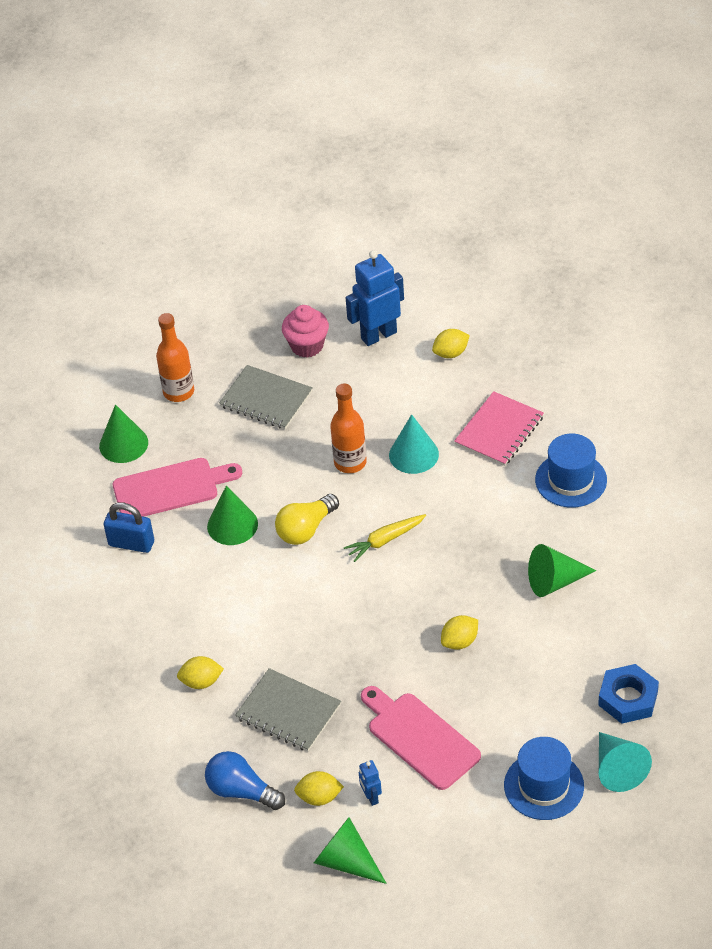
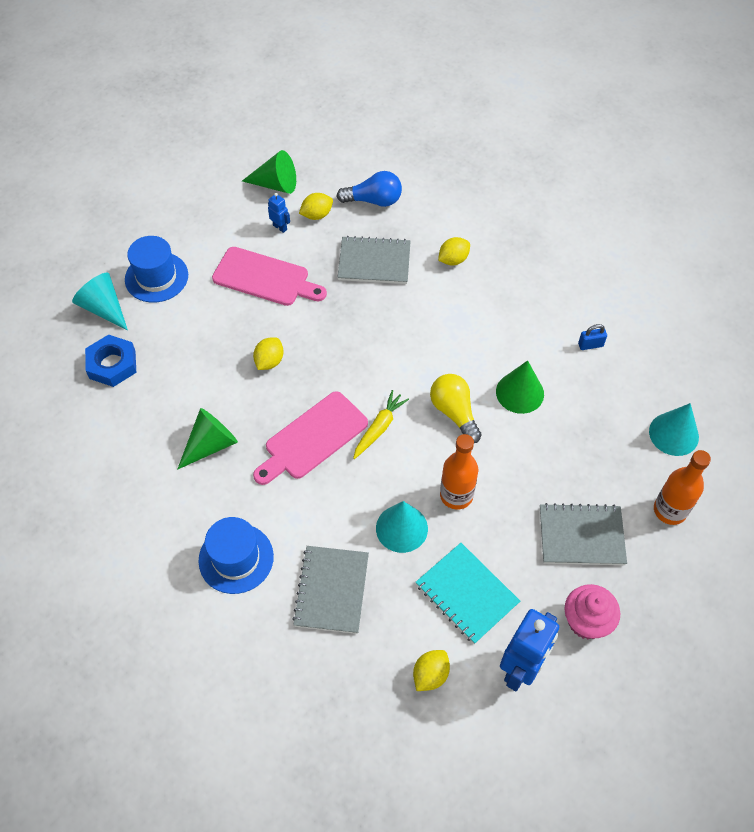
camera: 150 degrees right, 10 degrees up
green cone [99,404,148,463] -> turquoise cone [649,403,699,456]
blue padlock [104,502,154,553] -> blue padlock [578,324,607,350], size x0.60
pink cutting board [113,458,242,517] -> pink cutting board moved to [253,391,368,485]
yellow light bulb [275,494,339,545] -> yellow light bulb turned 45 degrees counterclockwise [430,374,482,443]
pink notebook [454,391,544,466] -> grey notebook [292,546,369,634]
none -> turquoise notebook [415,543,520,644]

